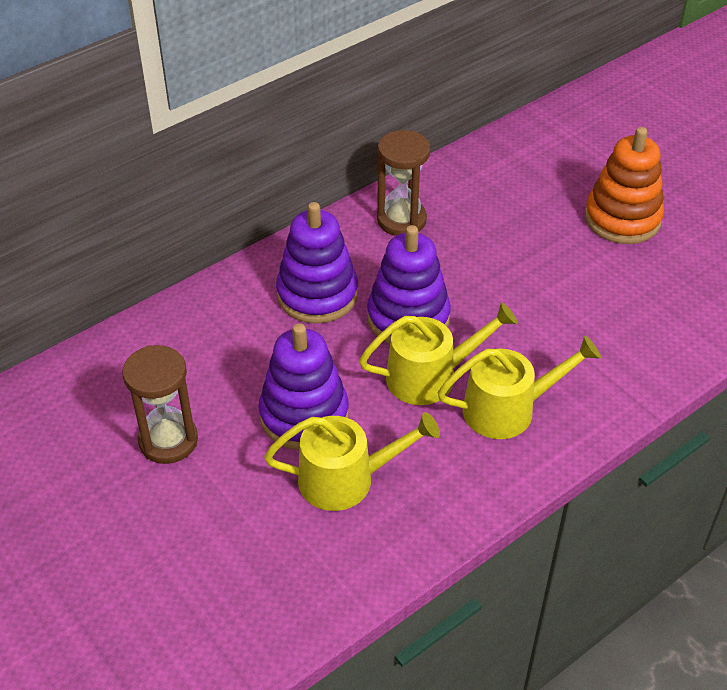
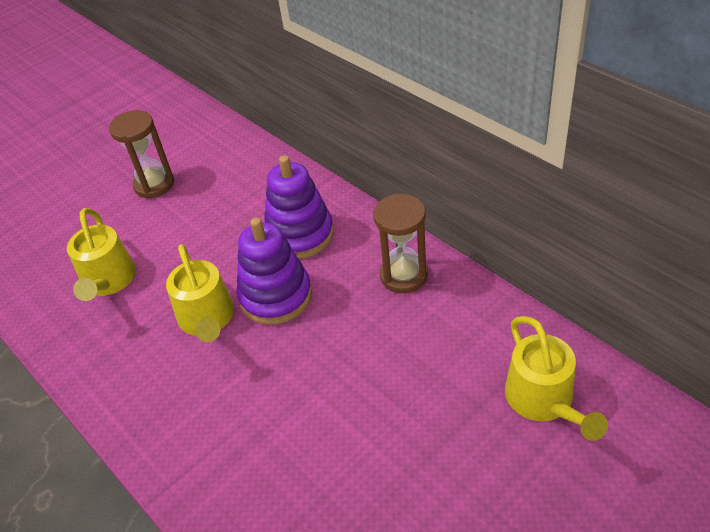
camera: 90 degrees right, 0 degrees up
purple stacking toy [258,323,349,450] -> none
yellow watering can [437,336,601,439] -> yellow watering can moved to [505,316,608,441]
orange stacking toy [585,127,664,244] -> none

